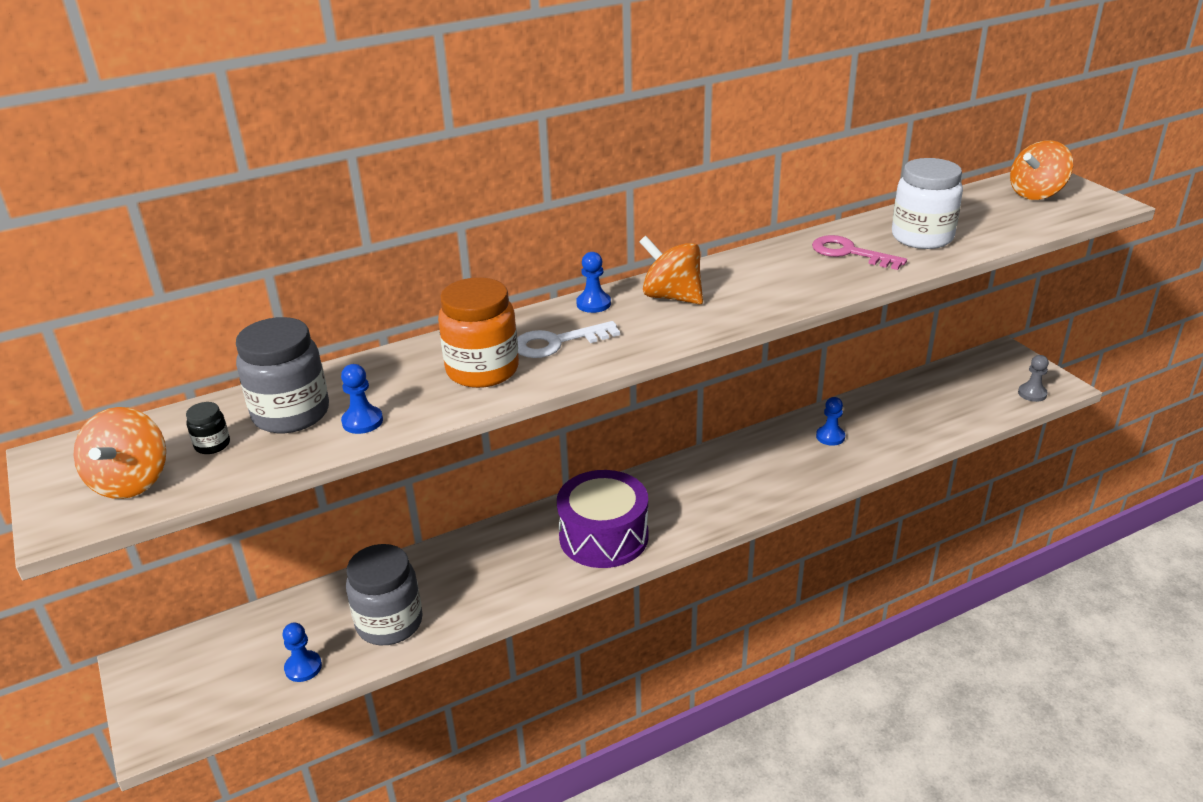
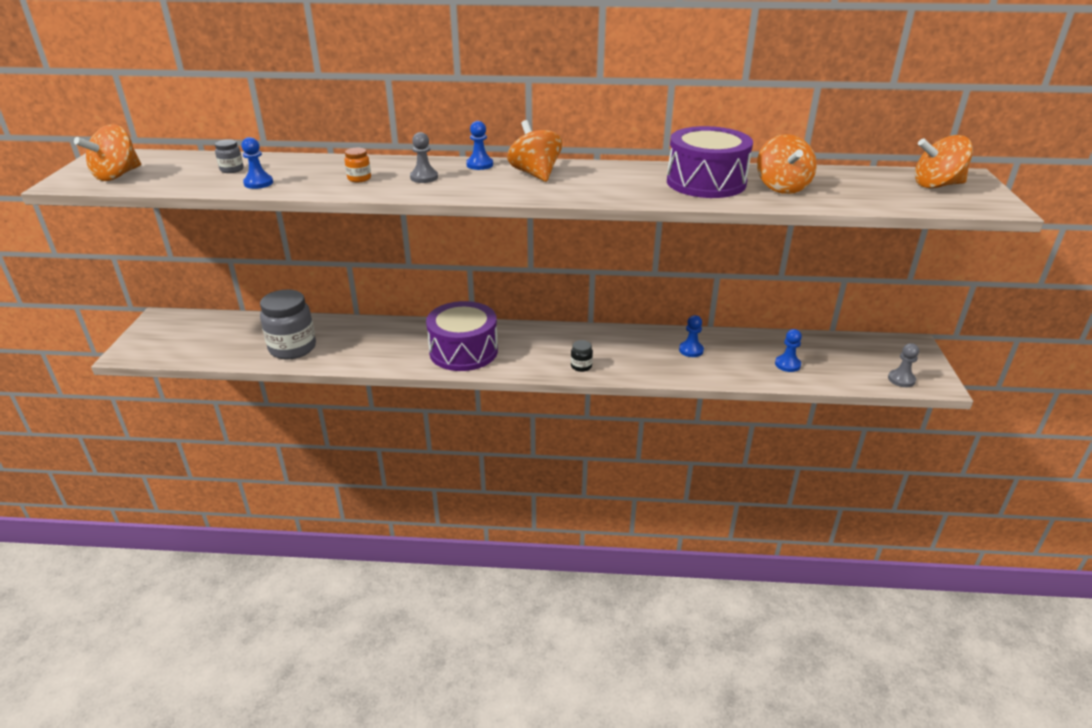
camera: 30 degrees right, 0 degrees up
black jar [186,402,230,454] -> black jar moved to [571,340,593,372]
grey jar [236,317,329,433] -> grey jar [215,139,244,173], size x0.44
blue pawn [283,622,322,682] -> blue pawn moved to [775,329,802,372]
orange jar [438,277,519,388] -> orange jar [344,148,371,182], size x0.44
white key [517,321,620,358] -> grey pawn [410,132,438,183]
pink key [812,235,907,270] -> purple drum [667,126,753,198]
white jar [892,158,963,249] -> orange spinning top [757,134,817,194]

